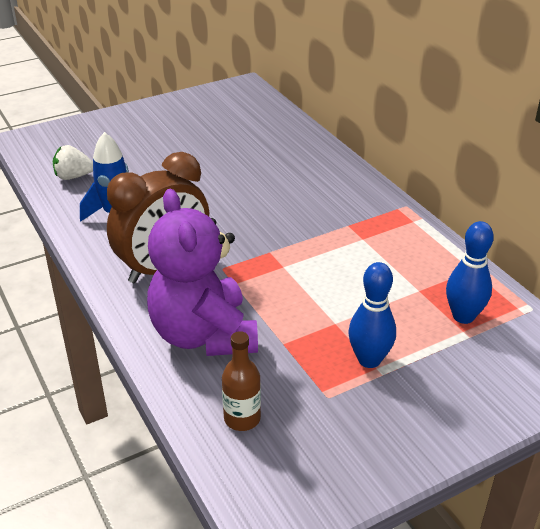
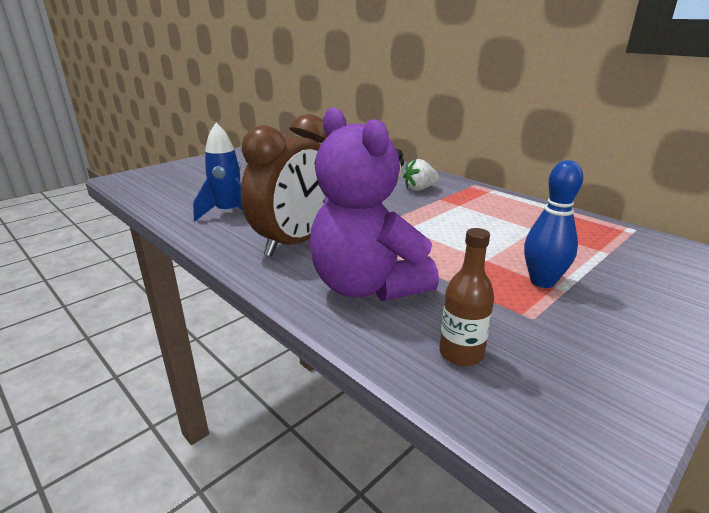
camera: 15 degrees left, 10 degrees down
white strawberry [53,145,93,180] -> white strawberry moved to [403,159,439,191]
blue bowling pin [446,221,494,324] -> none

